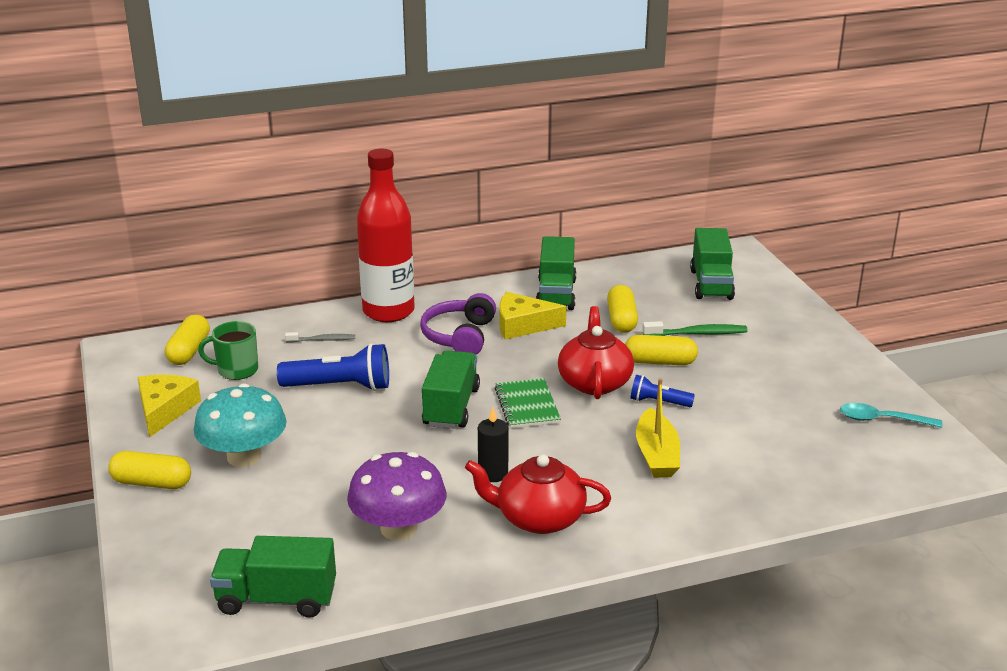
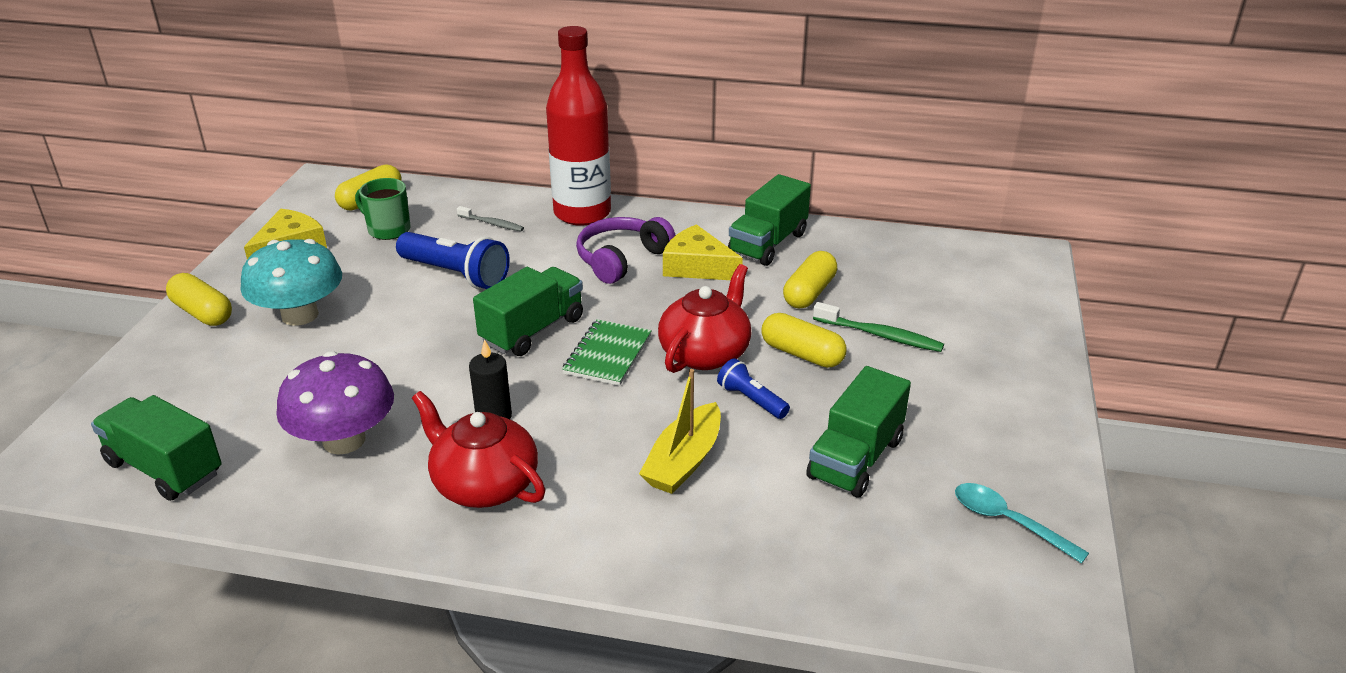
camera: 30 degrees right, 5 degrees up
green truck [690,228,735,300] -> green truck moved to [806,366,911,498]

